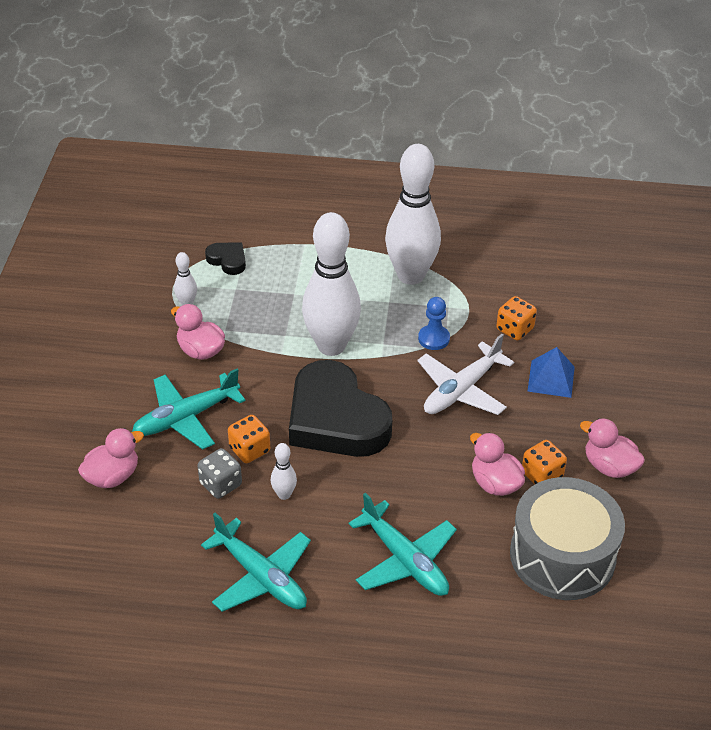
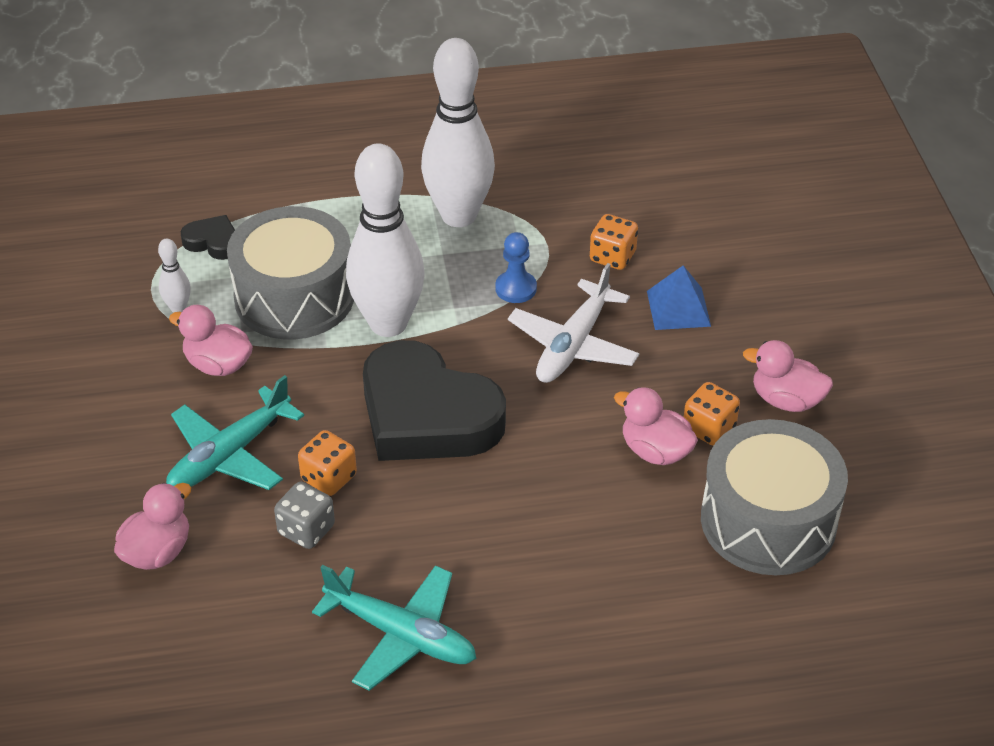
camera: 15 degrees left, 0 degrees up
white bowling pin [271,443,297,500] -> none
turquoise plane [349,493,457,596] -> none
none -> grey drum [227,206,354,339]

